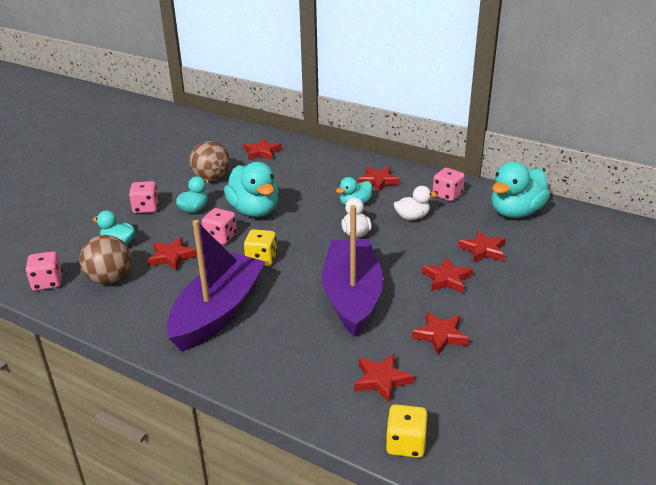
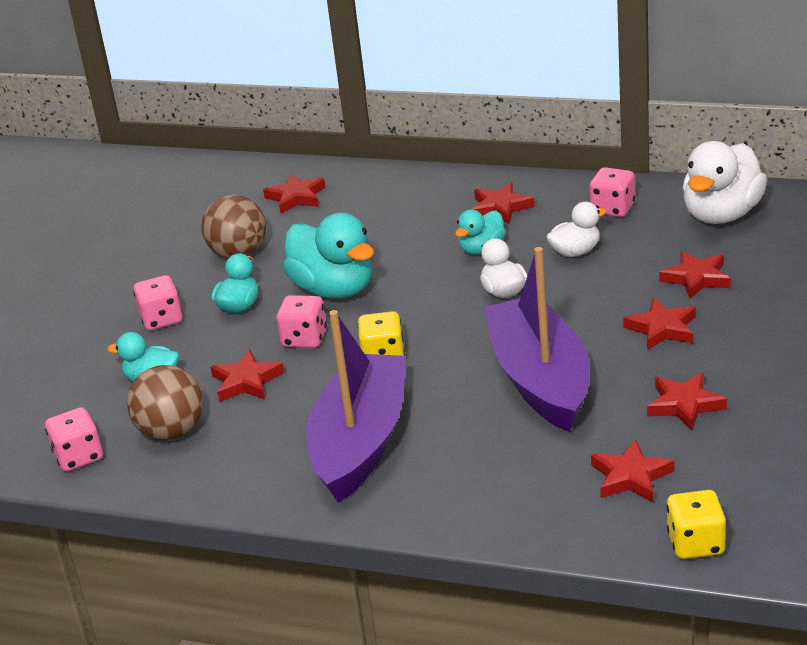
camera: 10 degrees left, 0 degrees up
turquoise duck [491,161,550,218] -> white duck [683,141,767,224]

